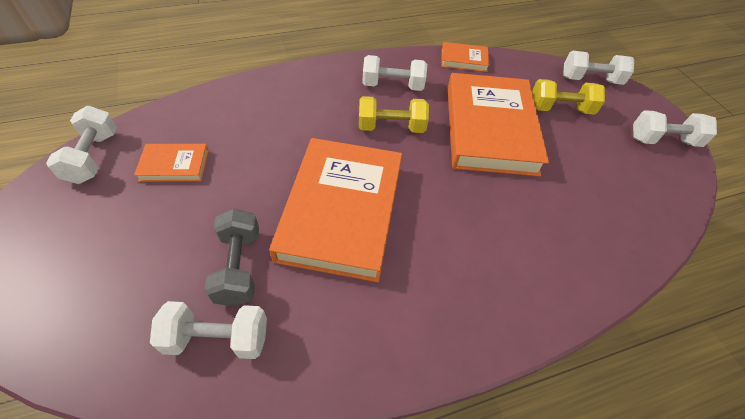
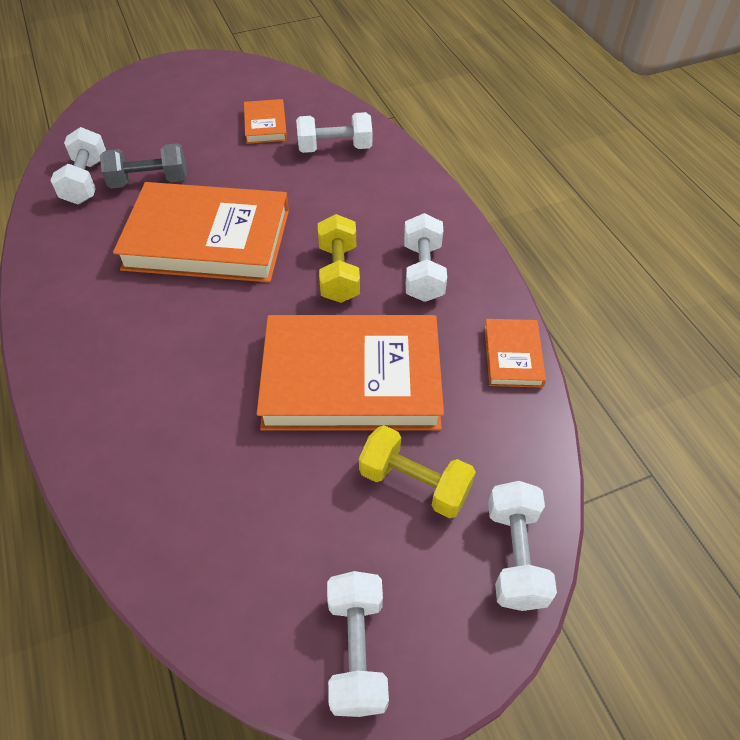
camera: 90 degrees right, 0 degrees up
white dumbbell [46,106,117,184] -> white dumbbell moved to [296,112,372,153]
yellow dumbbell [532,79,605,114] -> yellow dumbbell turned 60 degrees counterclockwise [359,425,476,518]

